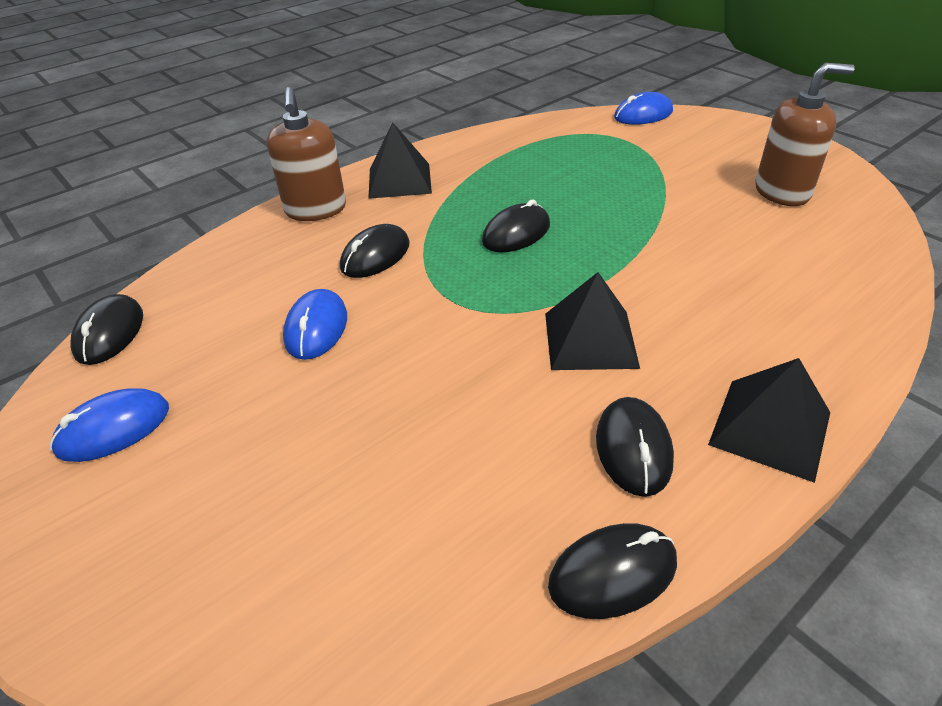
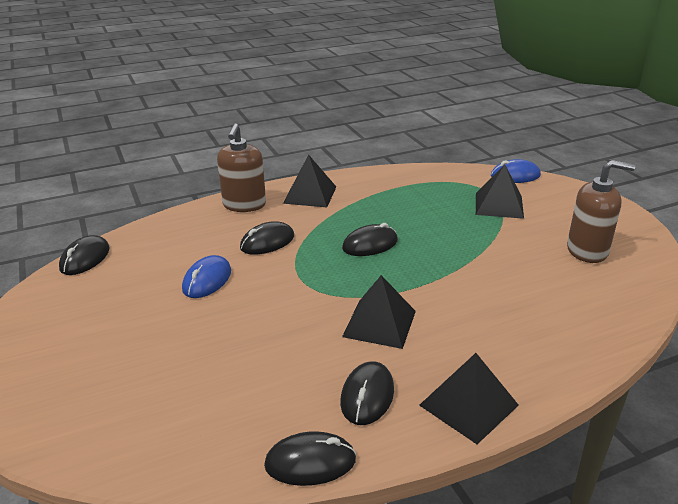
camera: 15 degrees right, 10 degrees down
blue mouse [50,388,169,462] -> none
none -> black pyramid [476,164,524,219]

